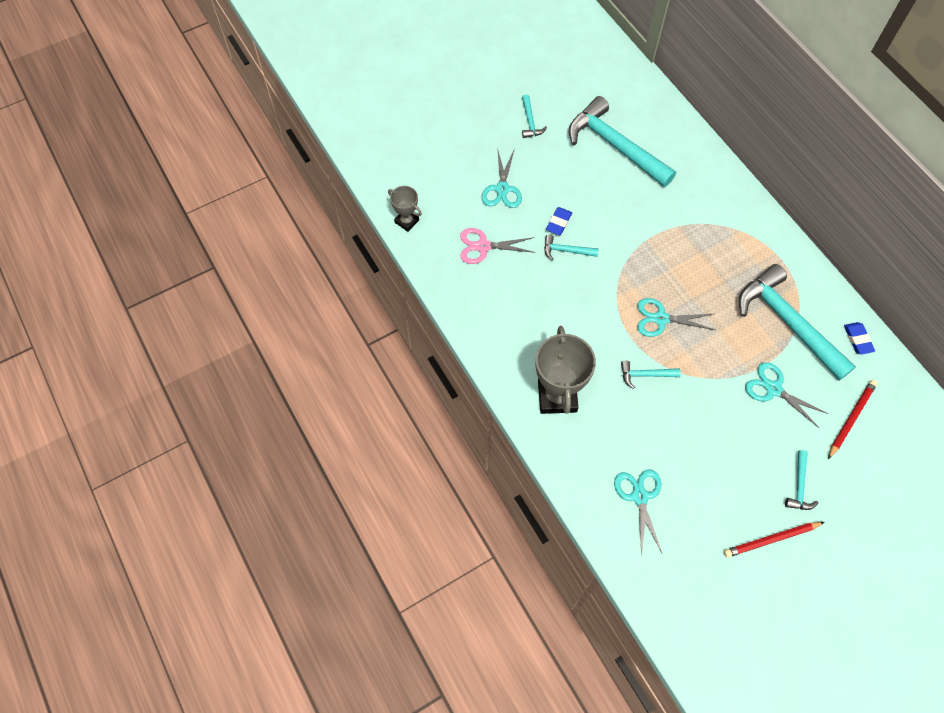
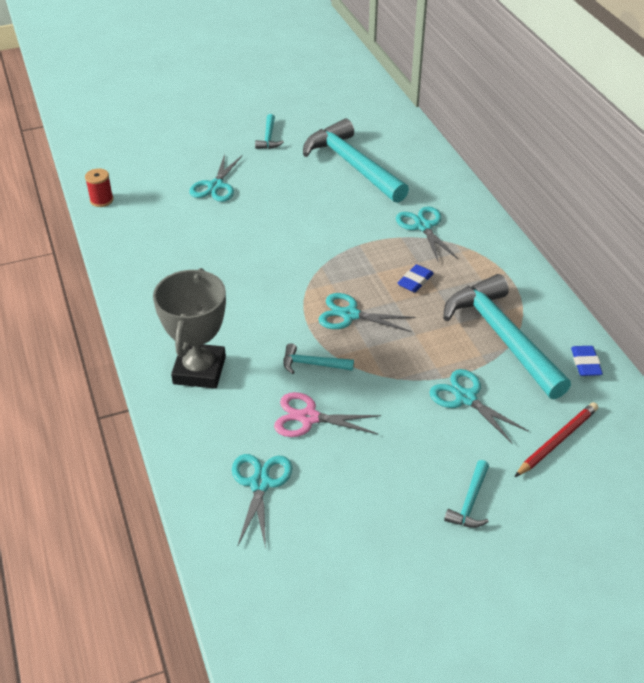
camera: 10 degrees right, 20 degrees down
grey trophy [388,186,422,232] -> red spool [85,168,113,207]
pink scissors [460,228,535,264] -> pink scissors moved to [274,392,381,437]
turquoise hammer [544,234,599,260] -> none
blue eraser [546,207,572,235] -> blue eraser moved to [397,264,434,292]
red pencil [724,522,824,558] -> none
none -> turquoise scissors [396,206,458,263]

